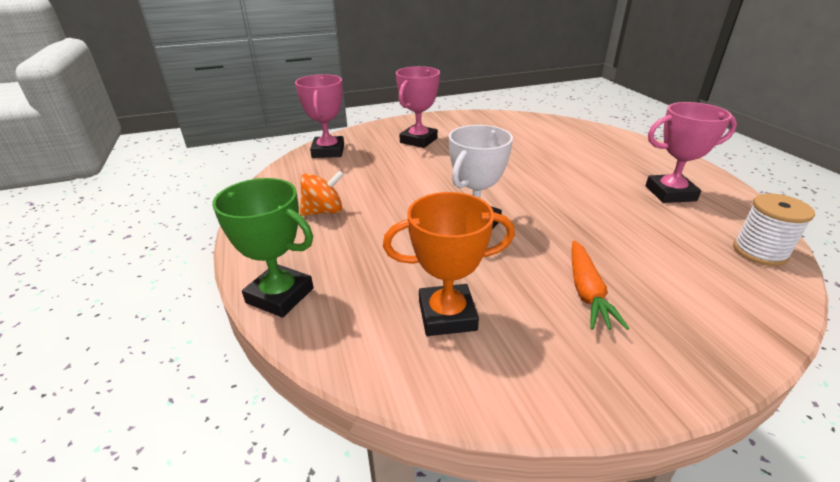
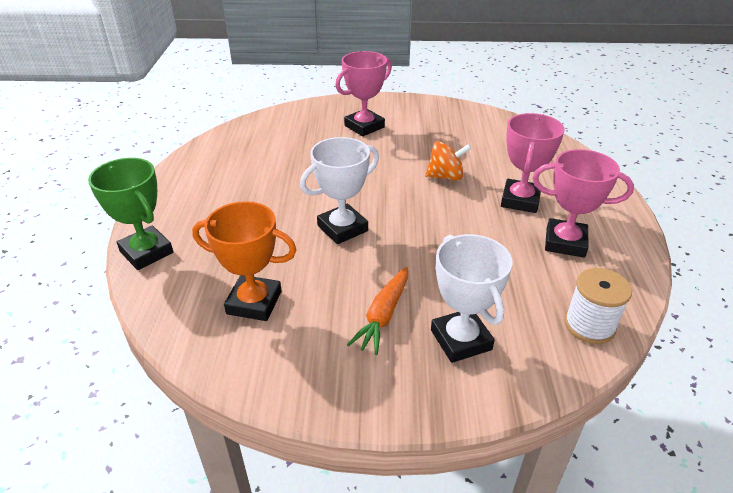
camera: 20 degrees right, 5 degrees up
pink trophy [295,74,344,158] -> pink trophy moved to [501,113,565,213]
orange spinning top [300,170,344,216] -> orange spinning top moved to [425,141,471,181]
none -> white trophy [431,234,512,363]

